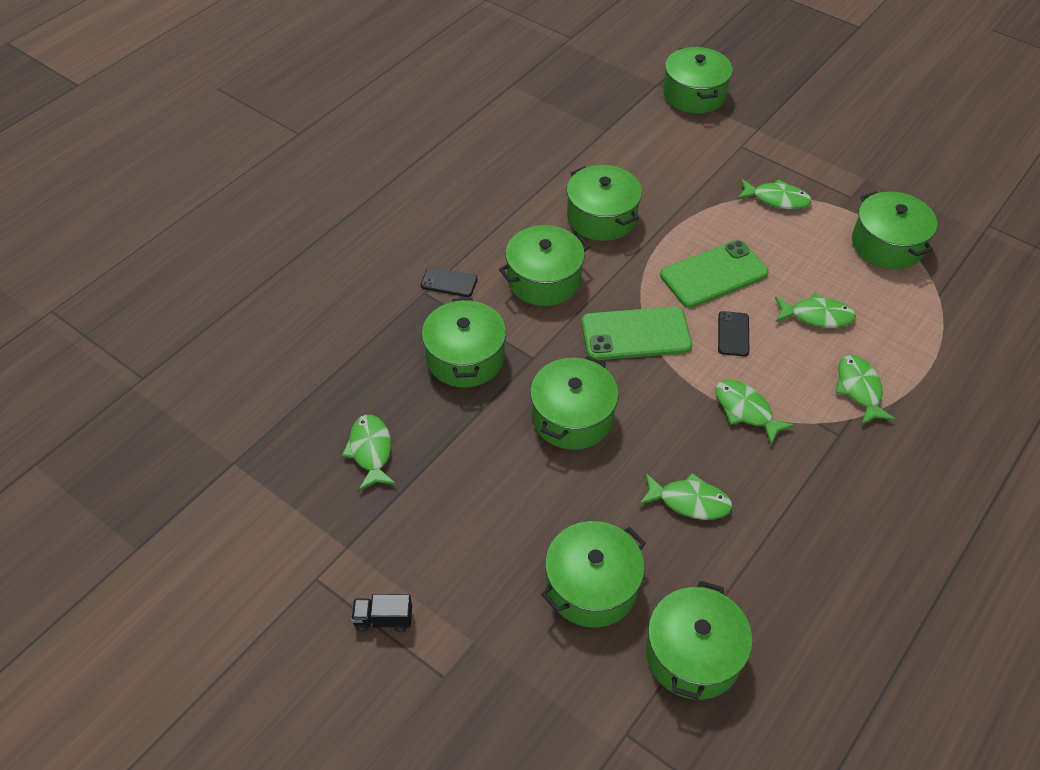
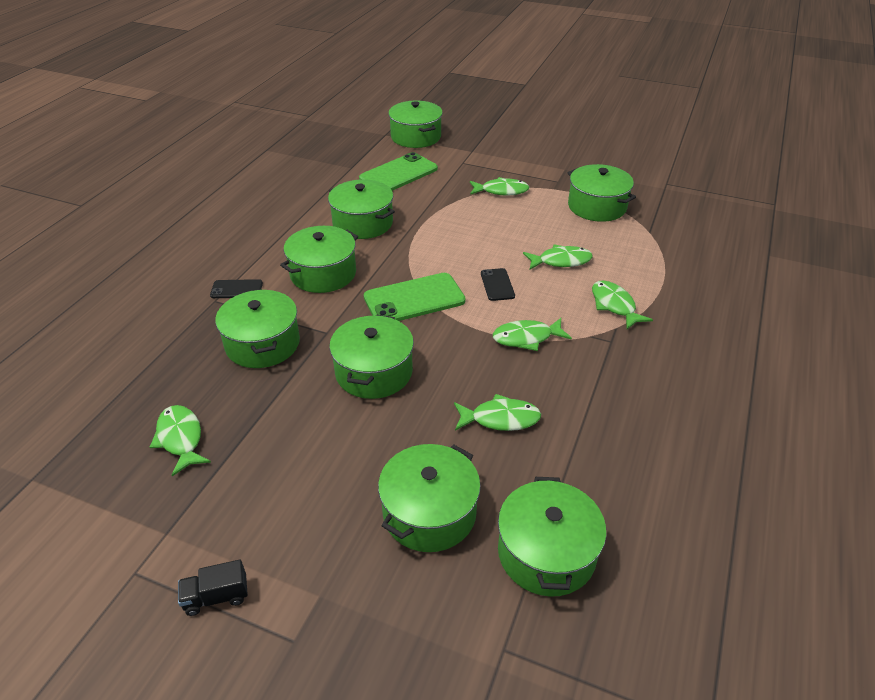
camera: 15 degrees left, 10 degrees down
green phone [660,240,769,308] -> green phone moved to [359,152,438,191]
green fish [715,380,795,445] -> green fish turned 45 degrees counterclockwise [493,318,572,351]

